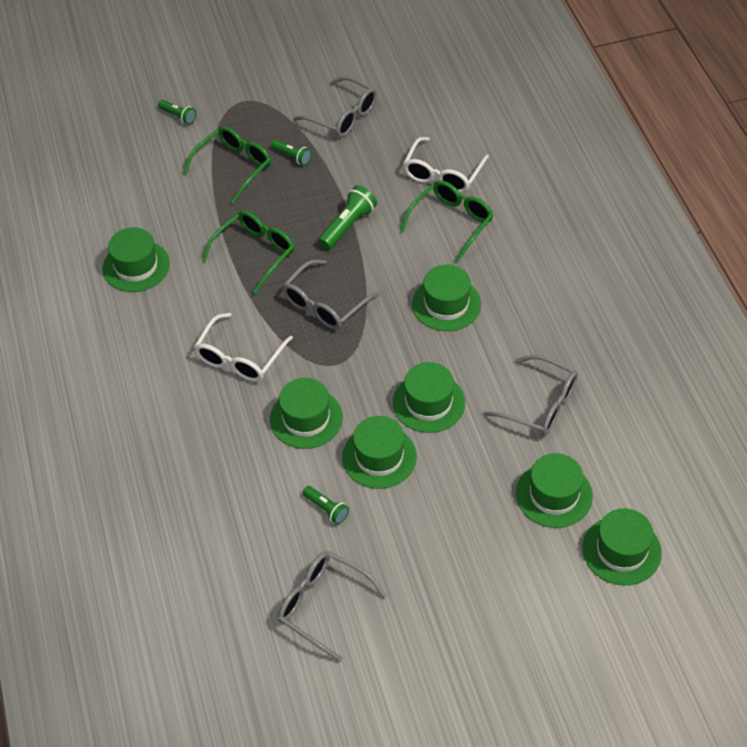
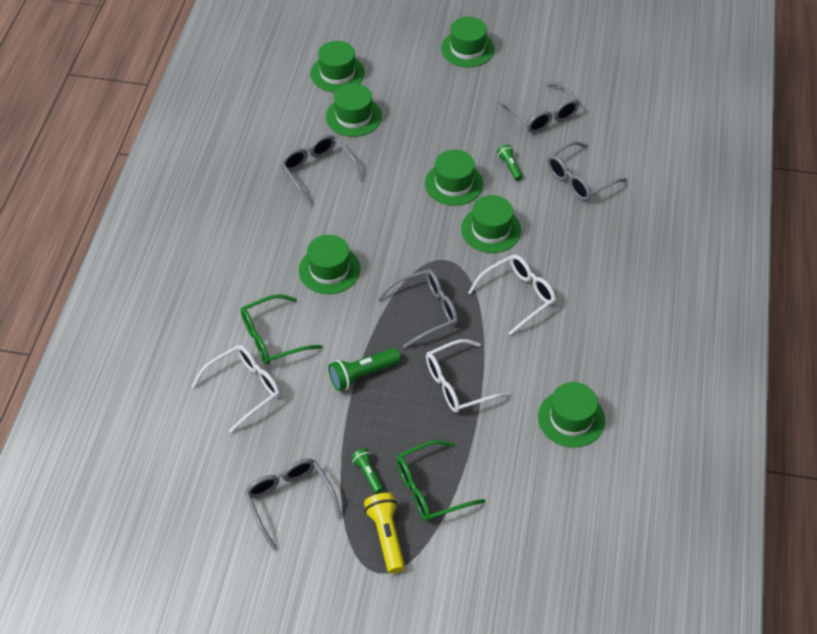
camera: 155 degrees left, 0 degrees up
green flashlight [158,100,196,124] -> none
green glasses [202,210,295,294] -> white glasses [426,339,511,413]
green hat [393,362,465,433] -> green hat moved to [441,17,495,67]
none -> yellow flashlight [364,493,405,574]
none -> grey glasses [547,141,627,201]

